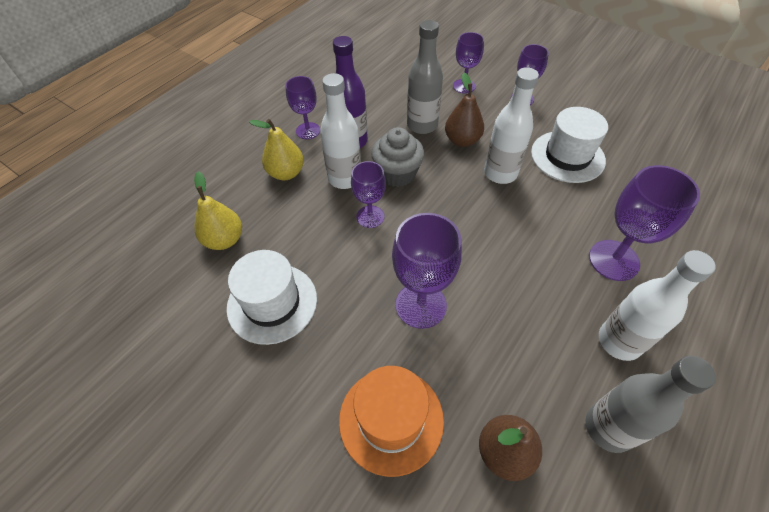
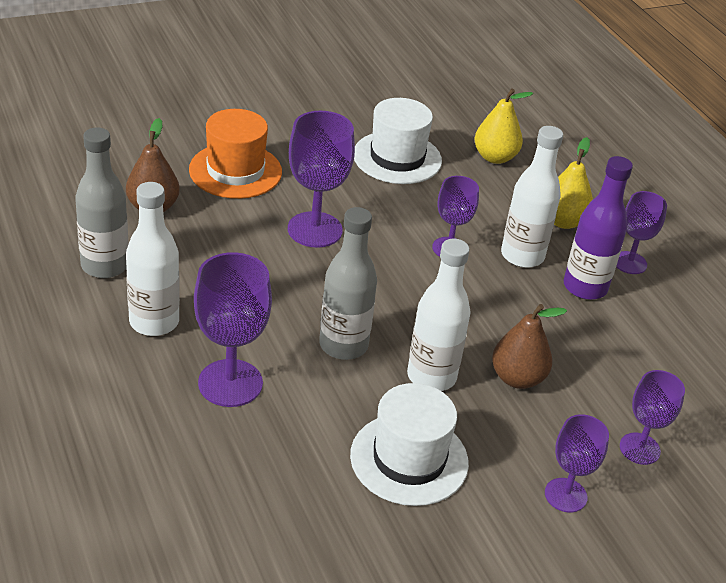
camera: 115 degrees right, 15 degrees down
grey cupcake [371,127,424,187] -> none
grey bottle [407,20,443,134] -> grey bottle moved to [319,207,377,360]

